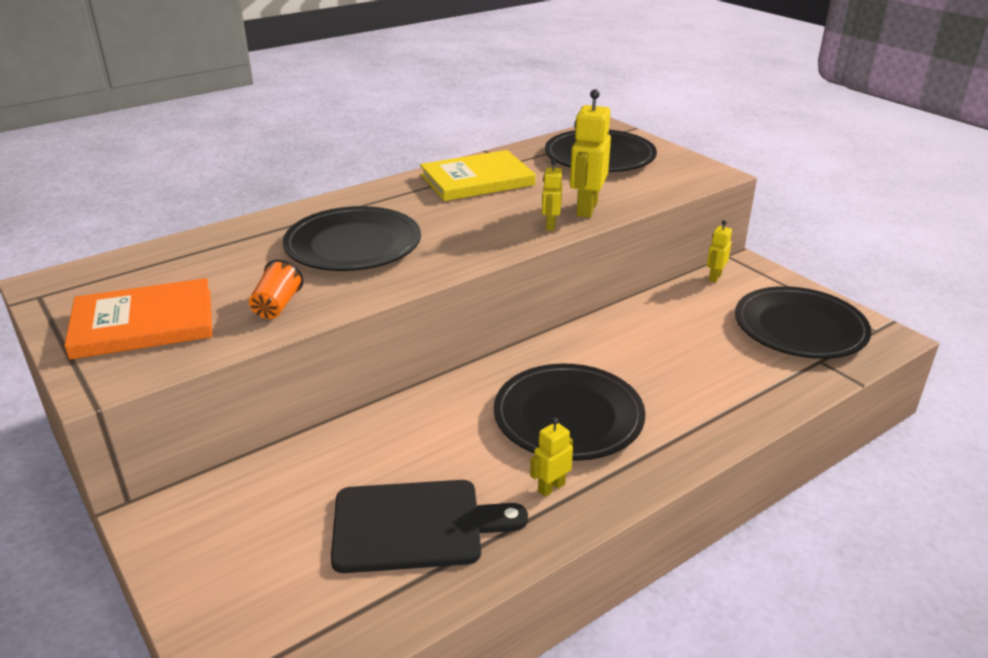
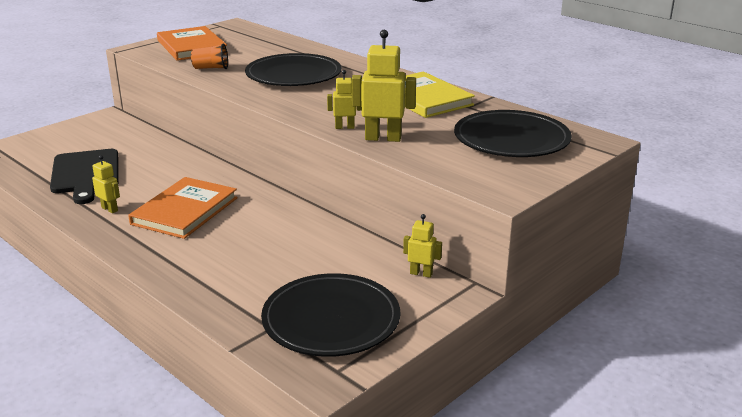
camera: 80 degrees right, 5 degrees down
black plate [494,364,645,461] -> orange book [128,177,238,239]

